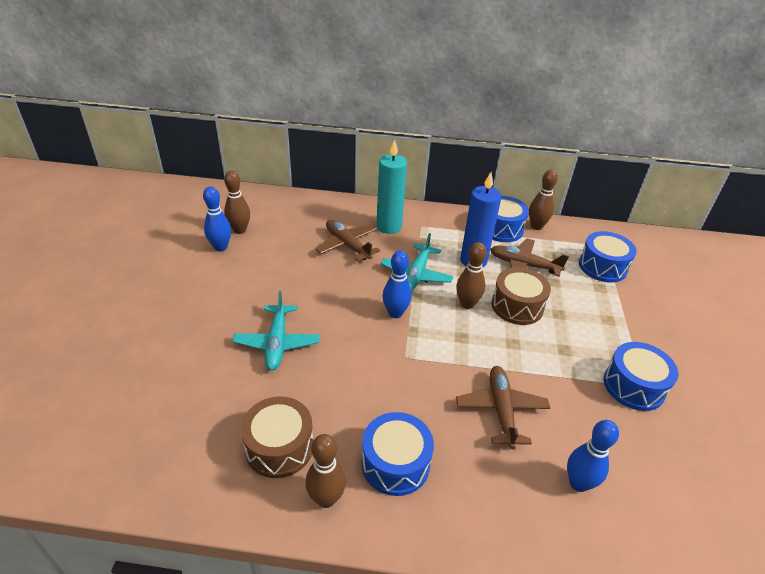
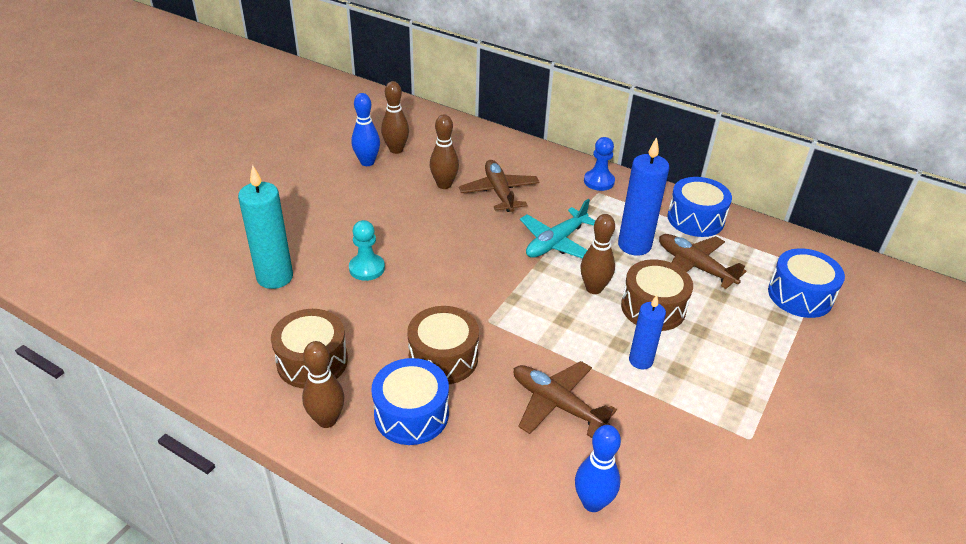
camera: 25 degrees right, 0 degrees up
turquoise plane [232,291,320,370] -> turquoise pawn [349,220,385,281]
turquoise candle [376,139,407,234] -> turquoise candle moved to [238,165,293,289]
blue bowling pin [382,250,412,318] -> none
brown plane [456,366,550,449] -> brown plane turned 75 degrees counterclockwise [514,361,617,438]
brown bowling pin [529,169,558,230] -> brown bowling pin moved to [430,114,459,189]
blue drum [604,342,679,411] -> none
none -> brown drum [407,306,479,384]
none -> blue pawn [584,137,615,191]
none -> blue candle [629,295,666,370]

